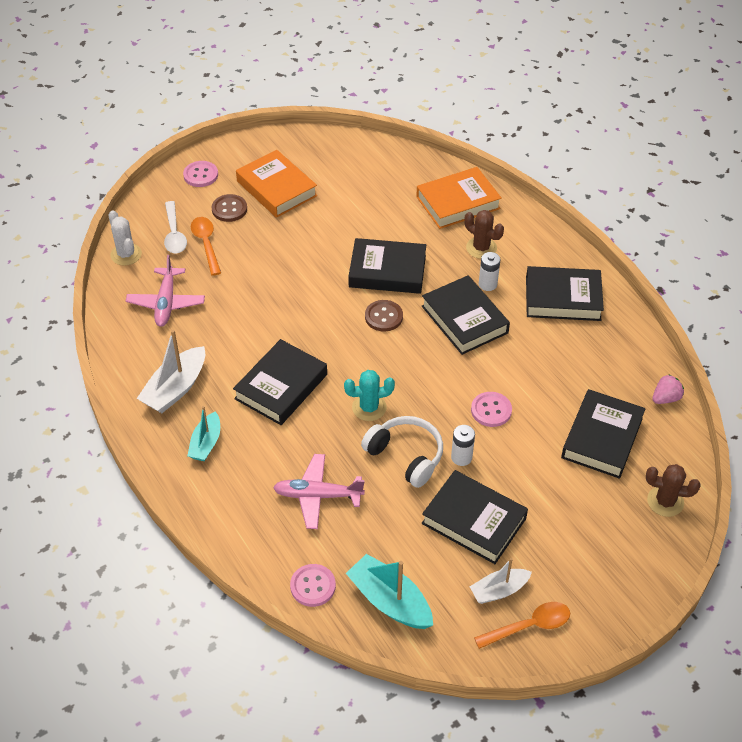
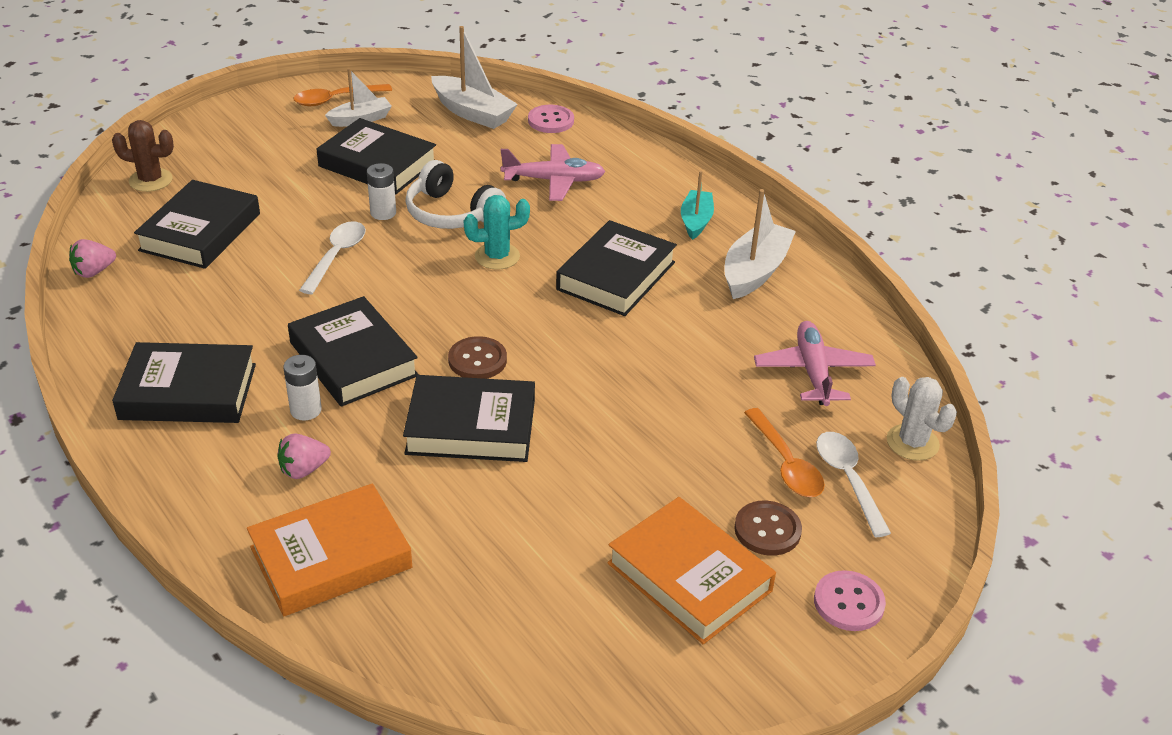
camera: 175 degrees right, 10 degrees down
turquoise boat [346,554,433,629] -> white boat [431,26,518,129]
brown cactus [464,210,504,259] -> pink strawberry [277,434,331,479]
pink button [471,392,512,427] -> white spoon [299,221,366,294]

